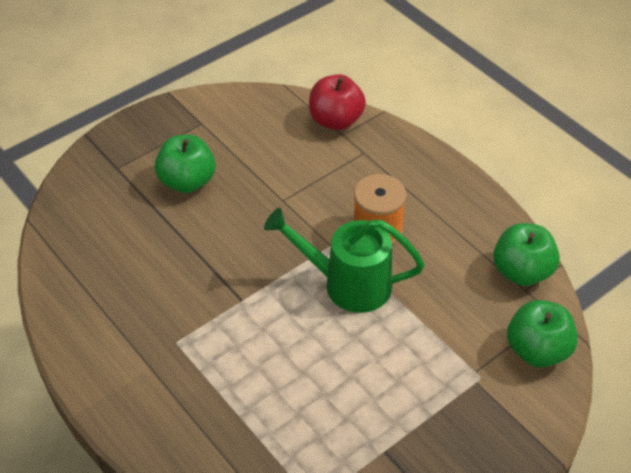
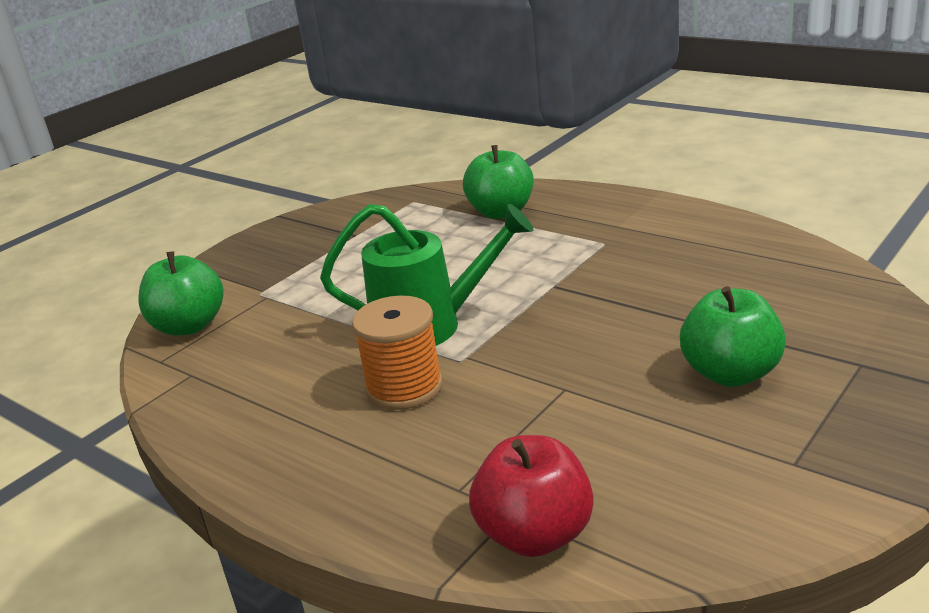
camera: 170 degrees right, 20 degrees down
green apple [493,223,560,286] -> green apple moved to [463,145,534,219]

